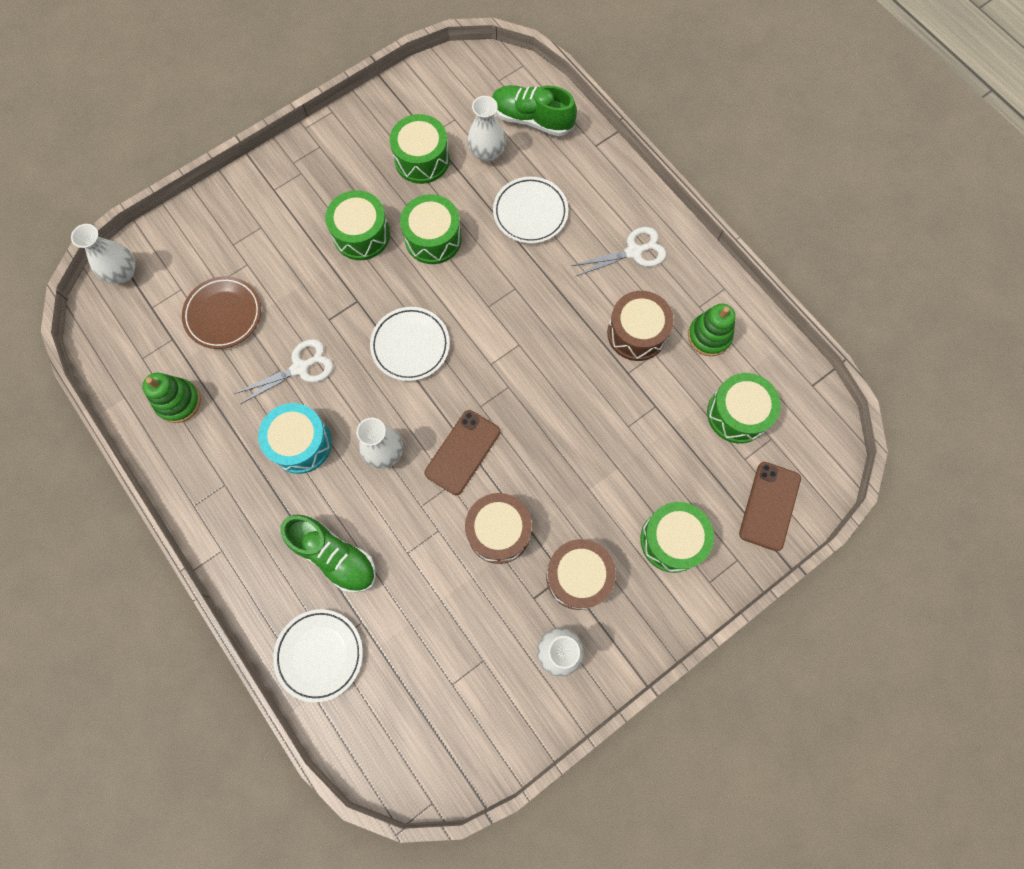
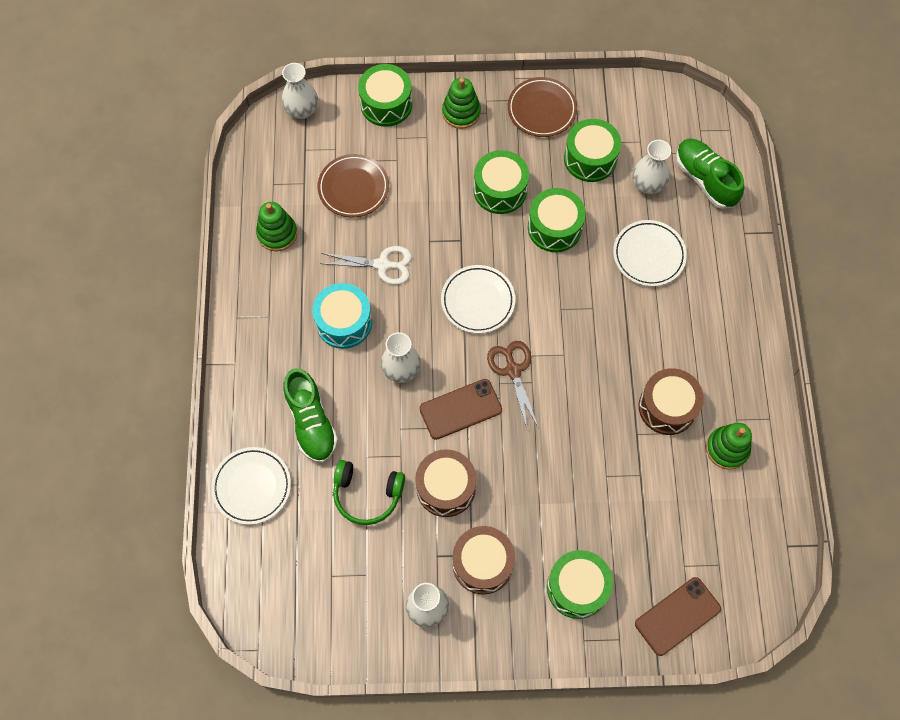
camera: 35 degrees right, 5 degrees down
white scissors [572,227,666,276] -> none
green drum [707,373,781,443] -> green drum moved to [358,64,412,127]
none -> green headphones [333,460,405,525]
none -> green stacking toy [442,78,481,129]
none -> brown scissors [487,341,538,431]
none -> brown plate [508,77,577,137]

